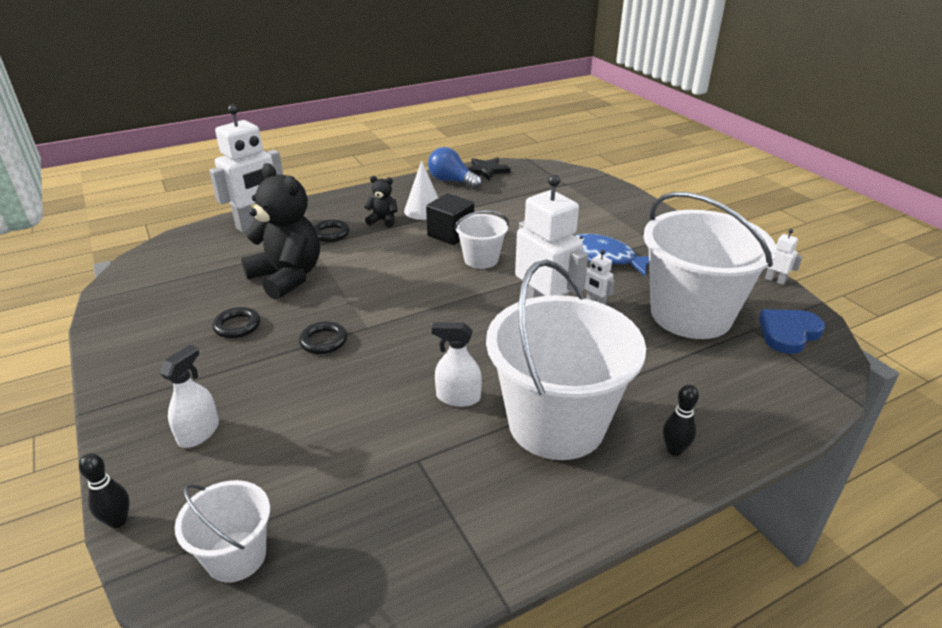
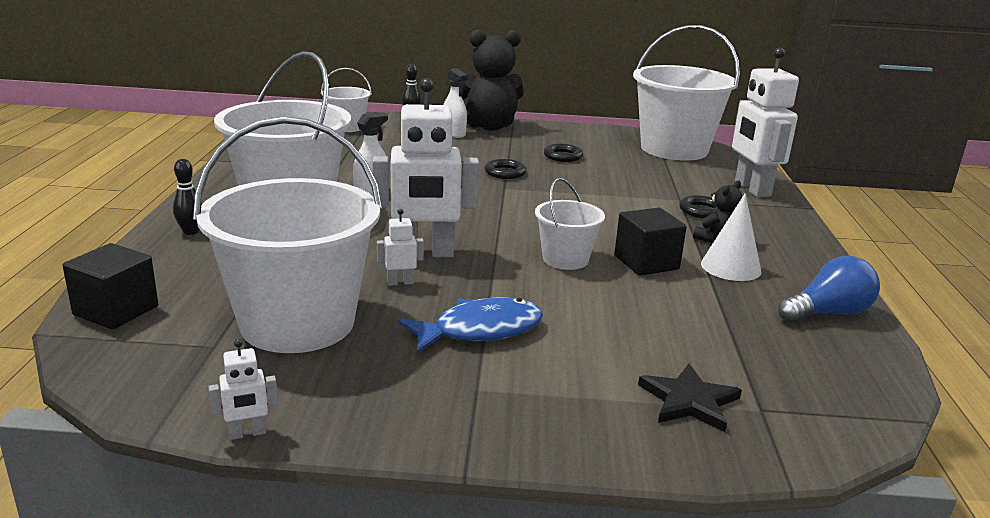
camera: 120 degrees right, 10 degrees down
black teddy bear [241,163,320,300] -> black teddy bear moved to [461,29,524,131]
black star [467,158,510,180] -> black star moved to [638,364,742,432]
blue heart [759,309,825,354] -> none
none -> black cube [63,243,158,330]
none -> white bucket [633,25,740,160]

